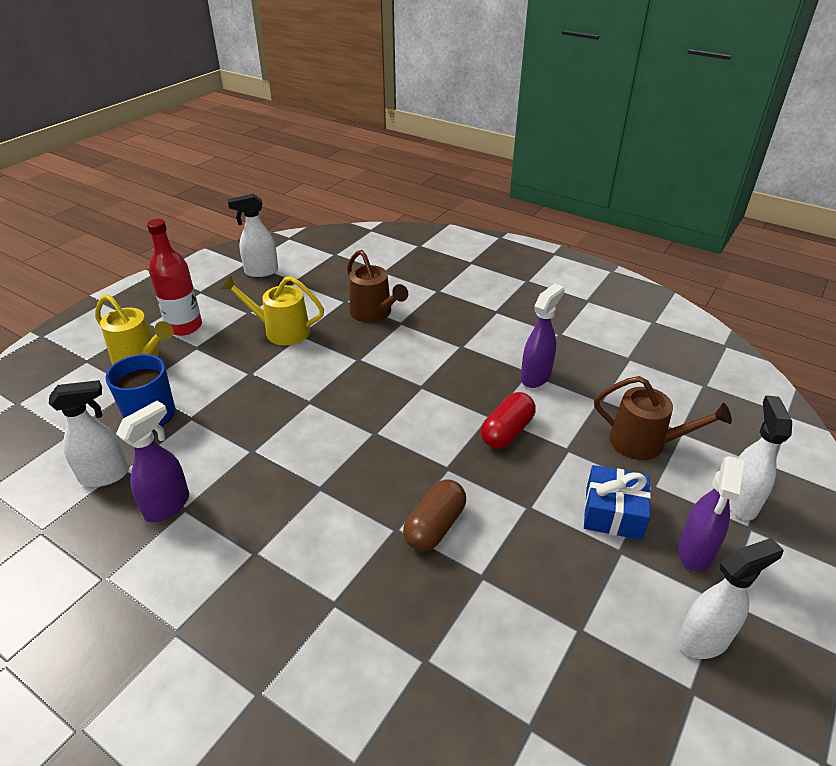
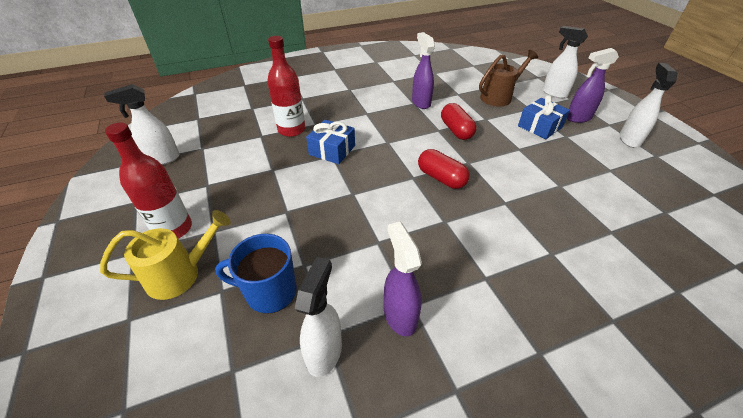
camera: 55 degrees left, 5 degrees up
yellow watering can [221,276,324,345] -> none
white spray bottle [228,194,278,277] -> white spray bottle turned 45 degrees clockwise [104,84,179,165]
brown watering can [347,250,408,323] -> red bottle [267,36,305,137]
brown capsule [403,479,466,551] -> none
purple spray bottle [678,456,744,572] -> purple spray bottle turned 105 degrees clockwise [567,48,619,123]
none -> blue gift [306,120,355,164]
none -> red capsule [418,149,470,189]

